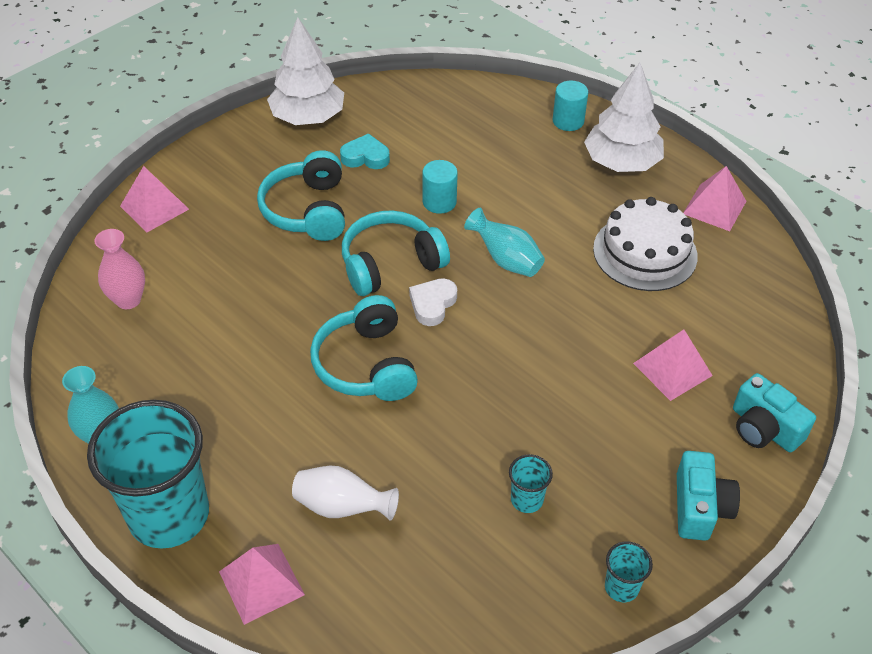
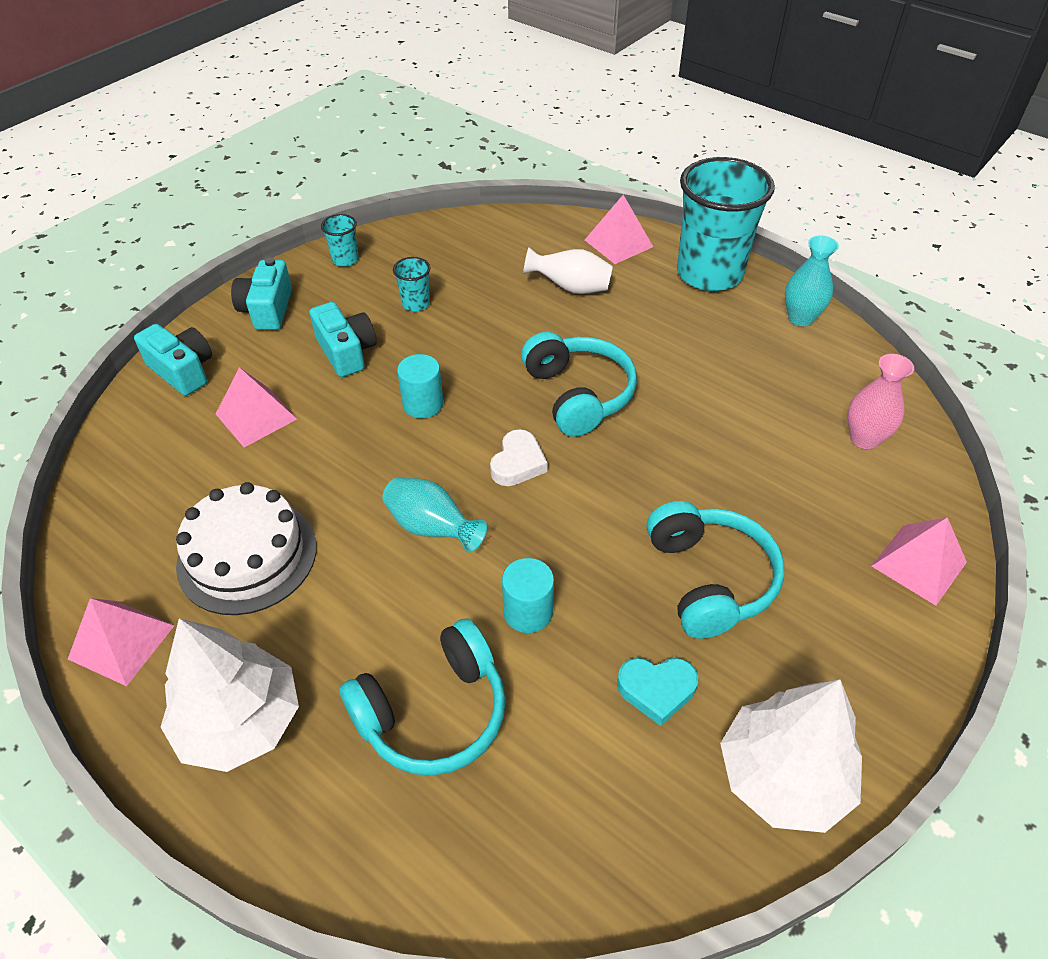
camera: 175 degrees right, 0 degrees up
turquoise headphones [342,210,450,296] -> turquoise headphones moved to [340,619,506,776]
turquoise cylinder [553,81,588,131] -> turquoise cylinder moved to [397,354,443,418]
none -> turquoise camera [310,302,377,377]

